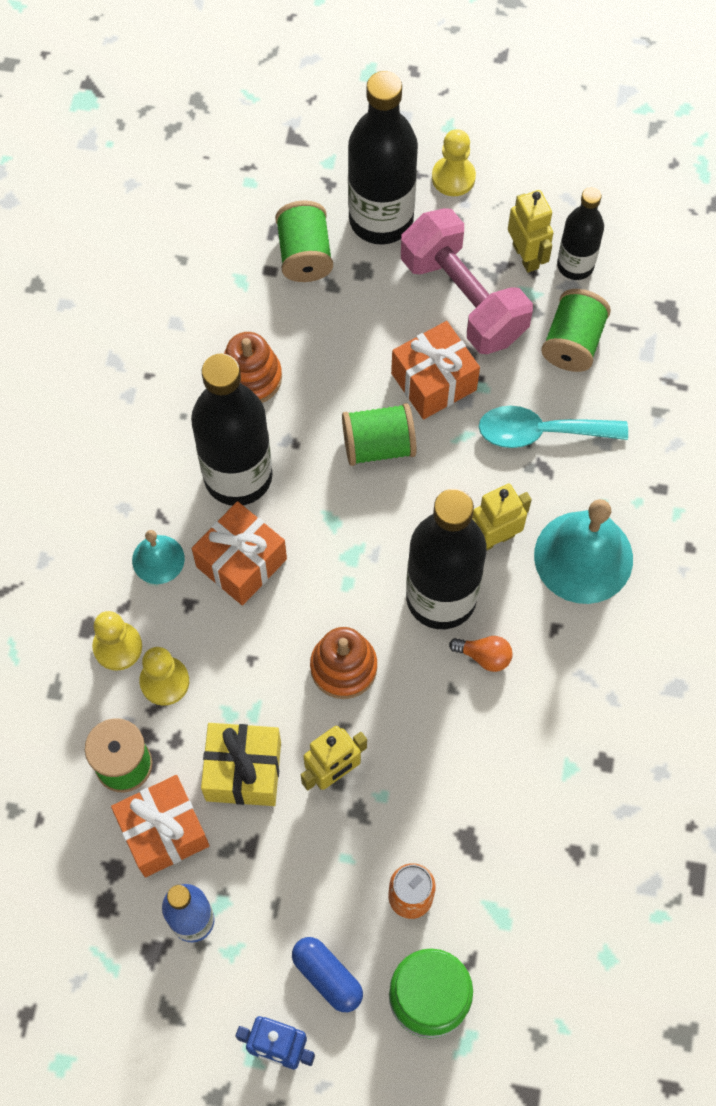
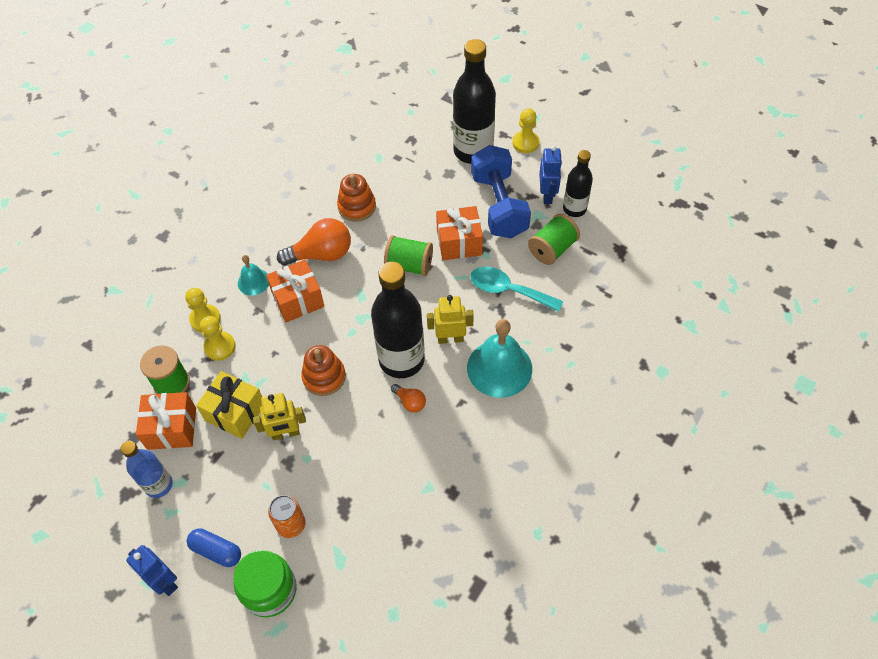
camera: 25 degrees right, 10 degrees down
black bottle [191,353,272,506] -> orange light bulb [277,218,351,266]
green spool [275,200,333,282] -> none
blue capsule [292,937,363,1012] -> blue capsule turned 45 degrees counterclockwise [187,528,241,567]
pink dumbbell [401,208,533,354] -> blue dumbbell [471,145,531,238]
yellow robot [508,190,553,273] -> blue robot [539,145,562,204]

